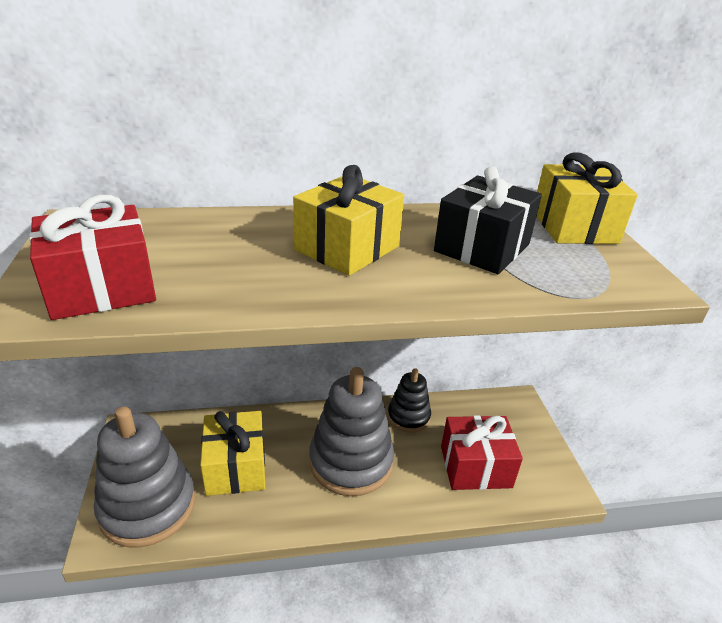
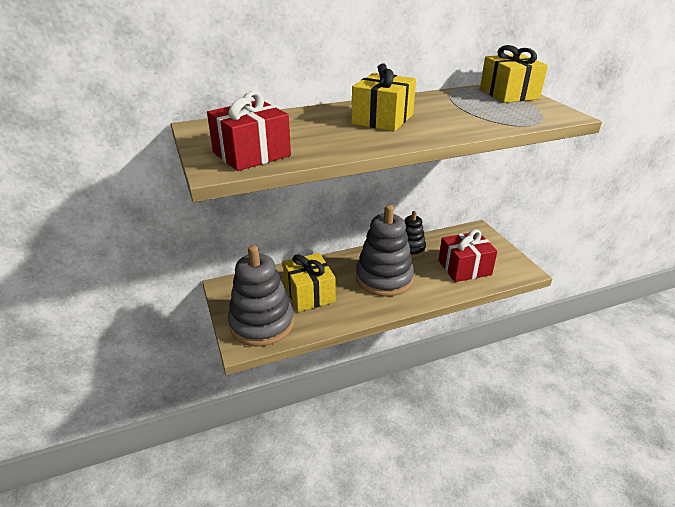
camera: 10 degrees left, 0 degrees up
black gift [434,166,542,274] -> none

